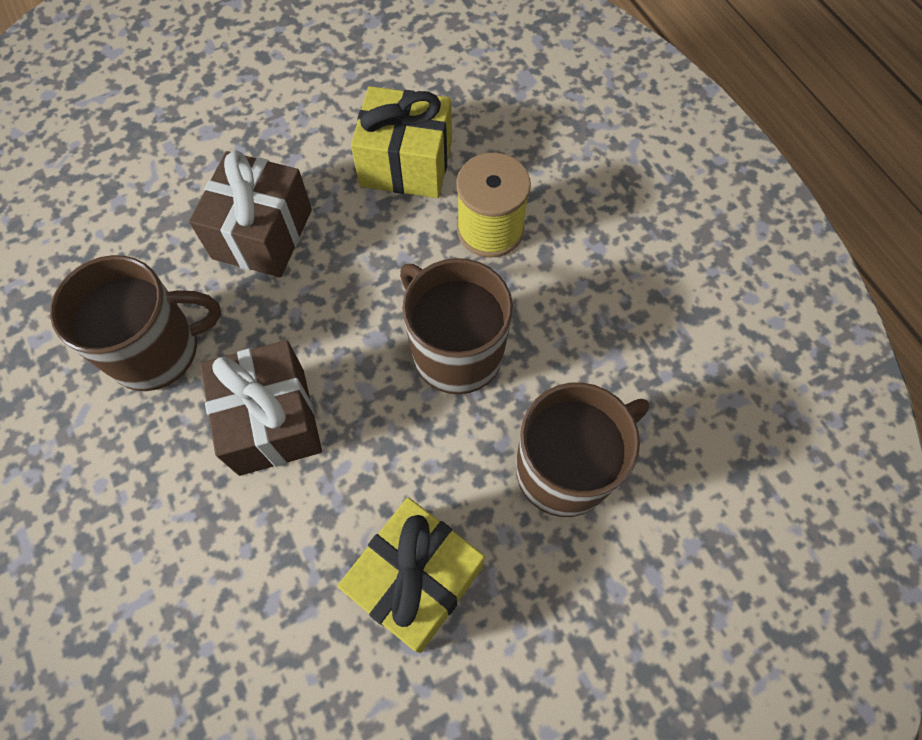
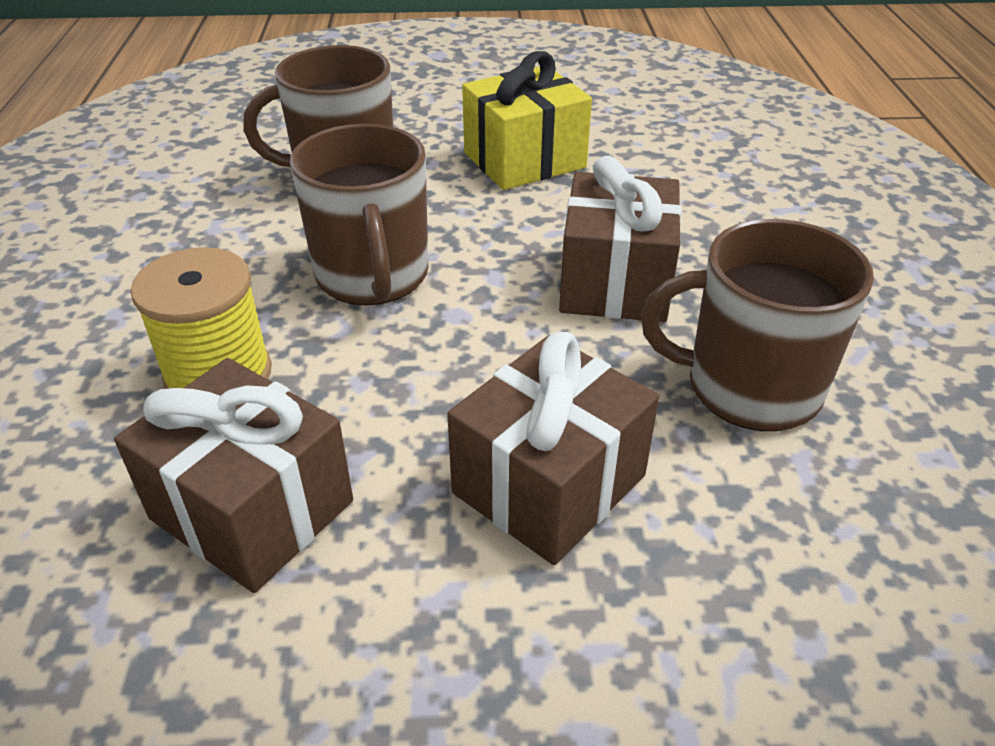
camera: 155 degrees left, 25 degrees down
yellow gift [351,86,452,198] -> brown gift [114,358,353,593]

